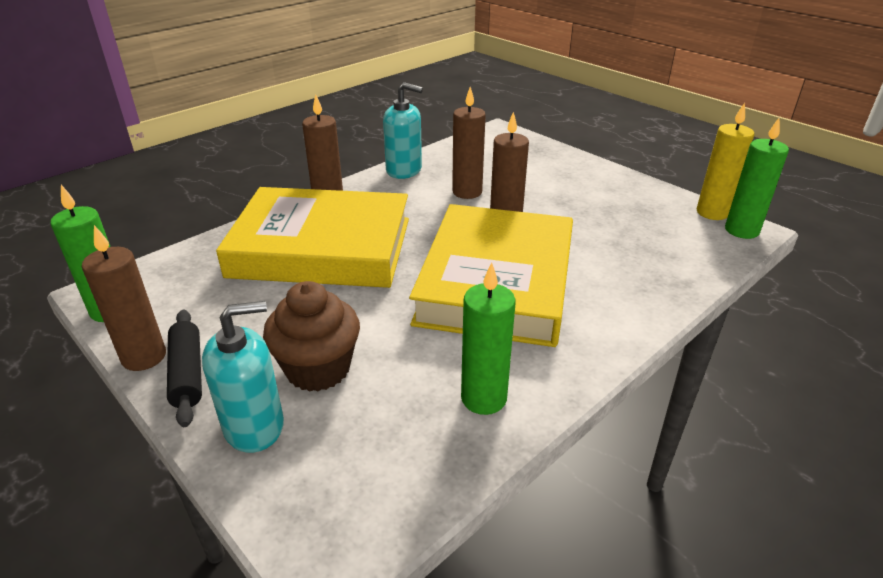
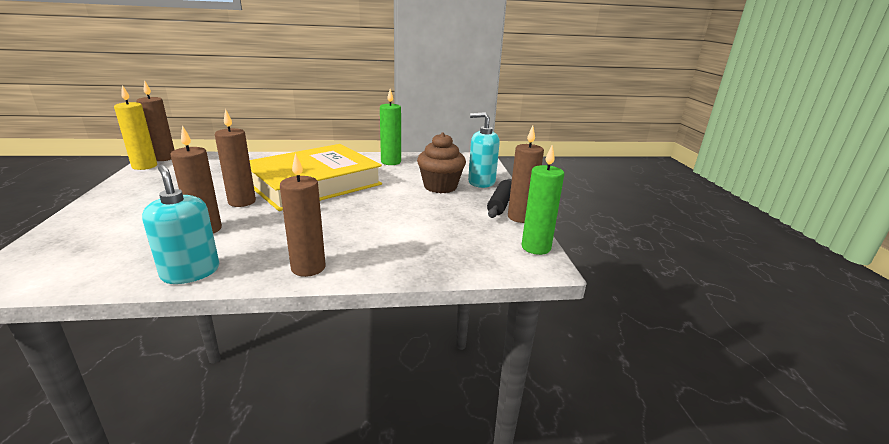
camera: 145 degrees left, 10 degrees down
yellow book [216,187,409,288] -> none
green candle [725,118,789,239] -> brown candle [137,80,174,161]

